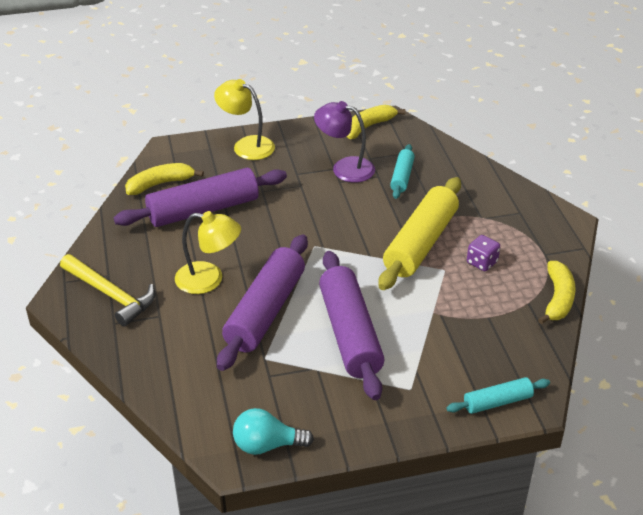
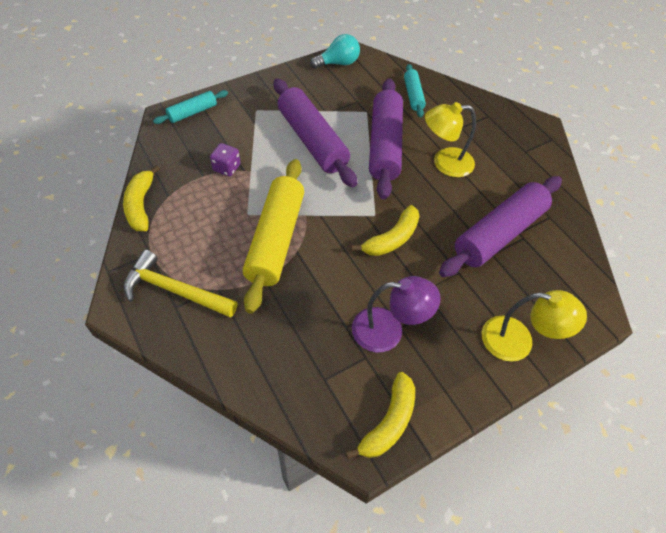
camera: 160 degrees right, 15 degrees up
yellow hammer [60,254,155,327] -> yellow hammer moved to [123,250,238,318]
yellow banana [125,163,204,195] -> yellow banana moved to [351,205,420,256]
turquoise rolling pin [390,144,415,199] -> turquoise rolling pin moved to [404,64,426,117]
purple dice [467,235,500,271] -> purple dice moved to [210,143,241,177]

